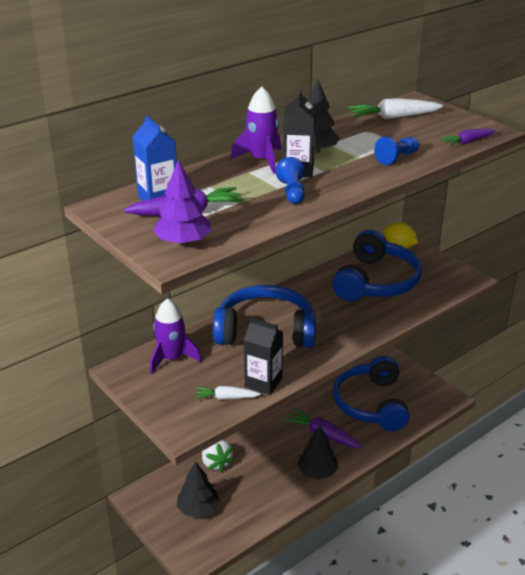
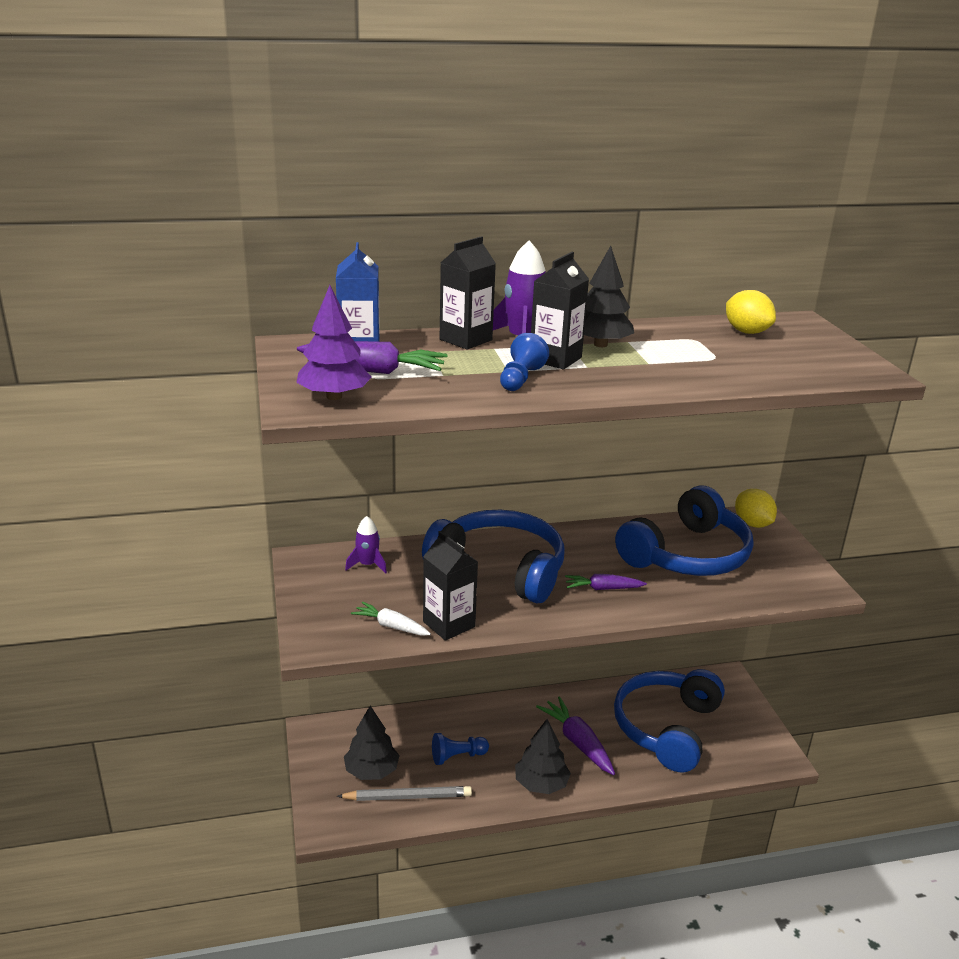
camera: 25 degrees right, 5 degrees down
purple rocket [150,298,202,374] -> purple rocket [345,516,387,574], size x0.62
white strawberry [202,440,234,472] -> none
white carrot [348,98,444,120] -> yellow lemon [726,290,776,334]
blue pawn [374,136,419,165] -> blue pawn moved to [432,733,489,765]
purple carrot [440,129,496,145] -> purple carrot moved to [565,574,647,590]
none -> grey pencil [337,786,472,801]
none -> black carton [440,236,496,350]

